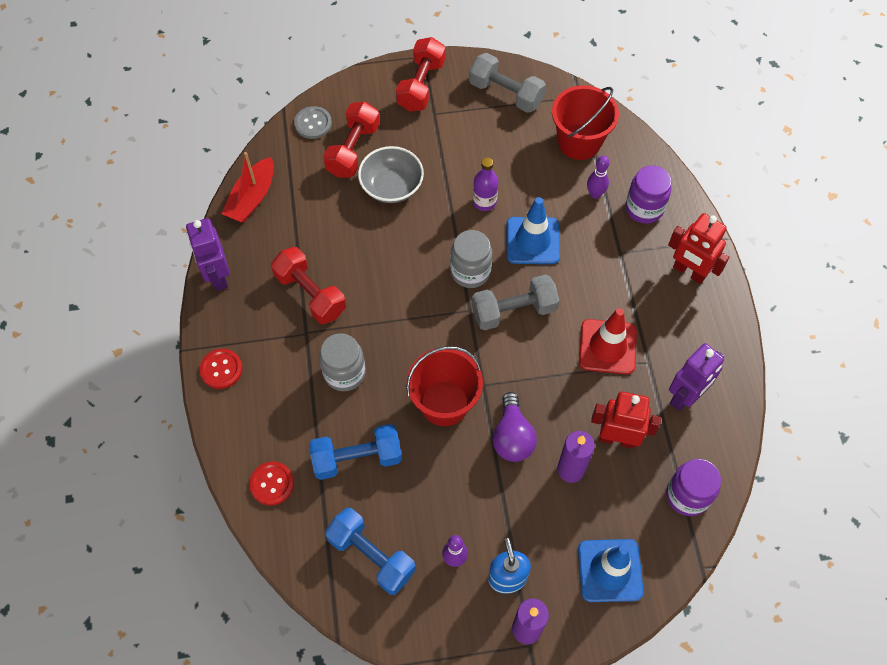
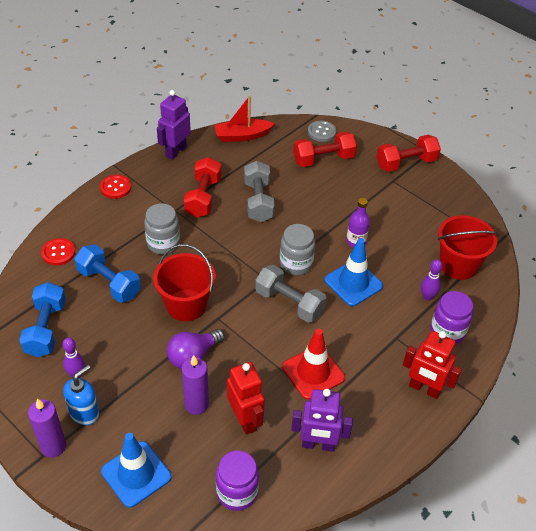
camera: 50 degrees right, 15 degrees down
grey bowl [358,146,424,203] -> none
grey dumbbell [469,53,546,113] -> grey dumbbell moved to [244,161,275,222]
red robot [668,213,729,284] -> red robot turned 60 degrees counterclockwise [403,331,462,399]

